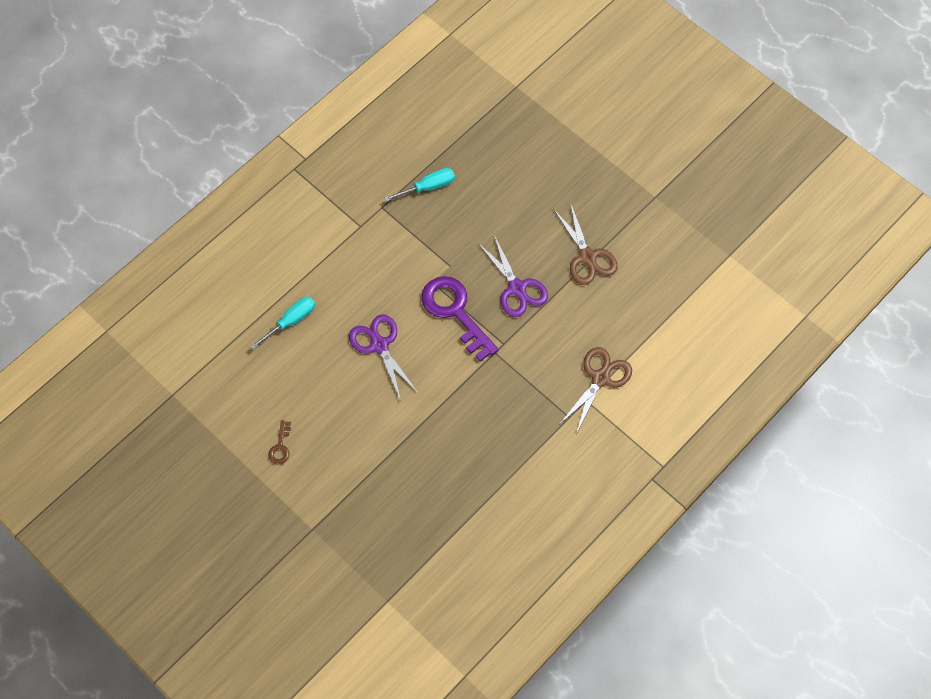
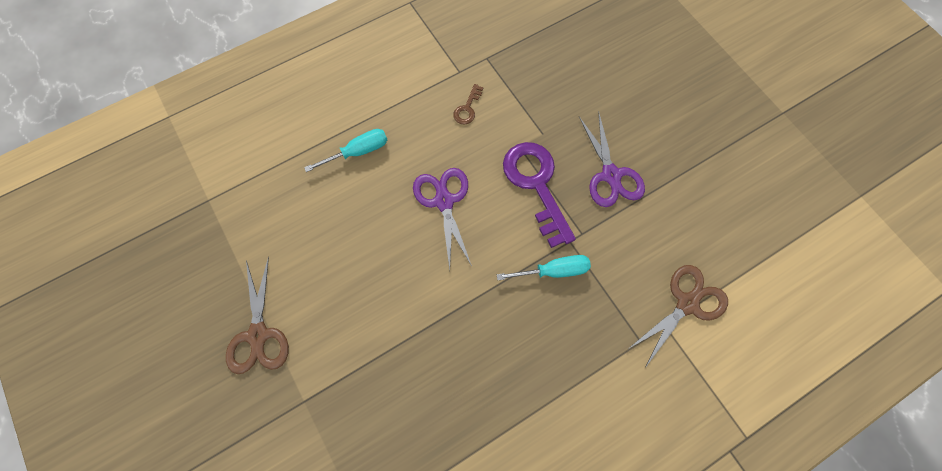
camera: 15 degrees right, 5 degrees up
brown key [268,420,291,465] -> brown key moved to [453,84,483,125]
turquoise screwdriver [384,168,455,202] -> turquoise screwdriver moved to [497,255,591,280]
brown scissors [554,202,618,285] -> brown scissors moved to [226,257,289,374]

